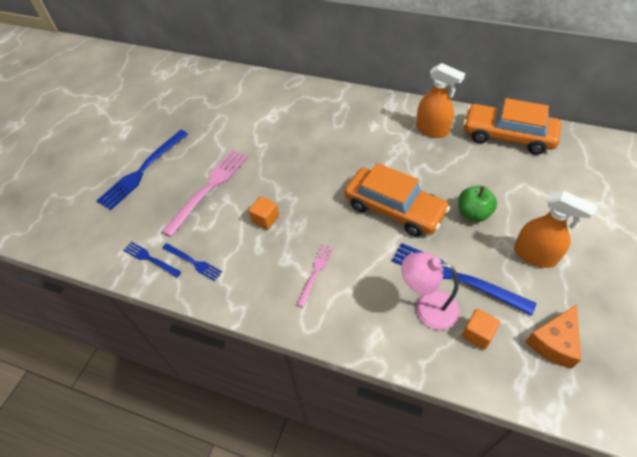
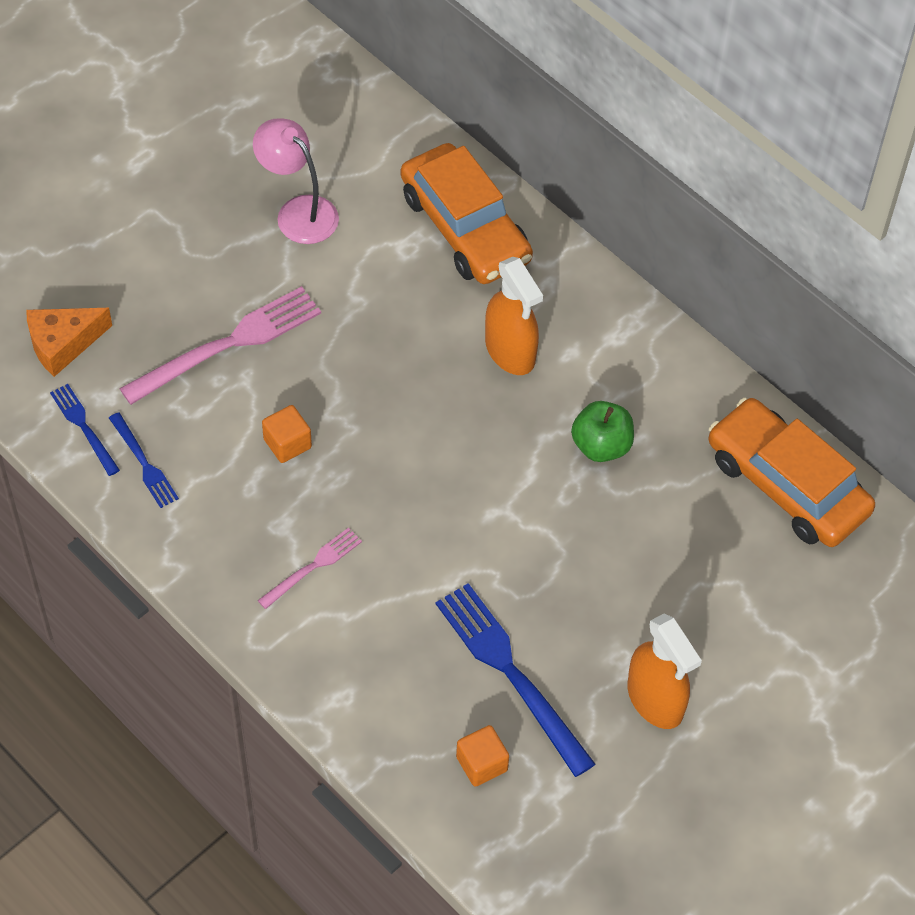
camera: 20 degrees right, 5 degrees up
blue fork [96,130,188,210] -> none
orange car [344,163,450,237] -> orange car moved to [401,143,533,284]
pink lamp [401,252,460,330] -> pink lamp moved to [253,118,339,244]
orange spray bottle [416,63,465,138] -> orange spray bottle moved to [485,257,543,375]
green apple [458,186,497,222] -> green apple moved to [571,401,634,462]
orange cheese [525,305,581,369] -> orange cheese moved to [26,308,112,377]

